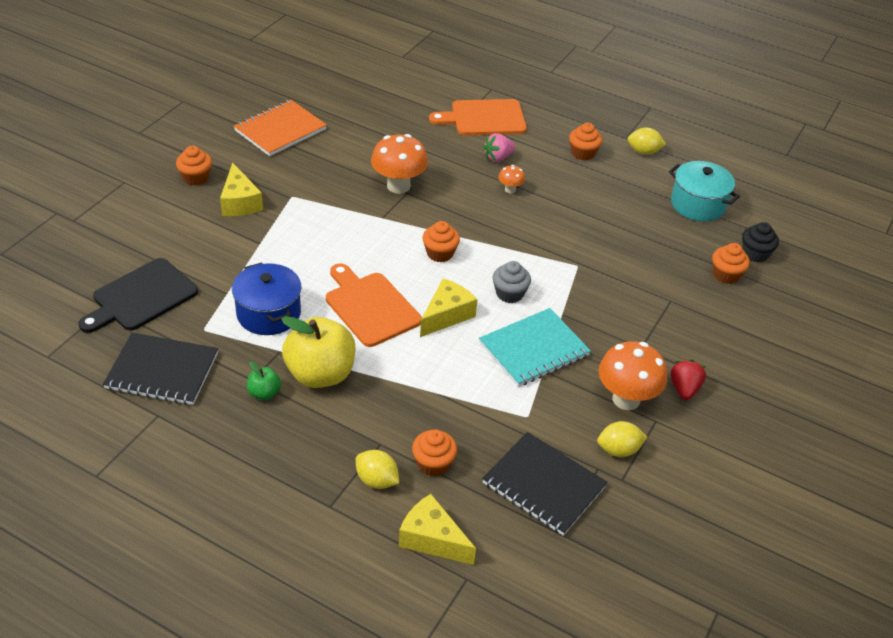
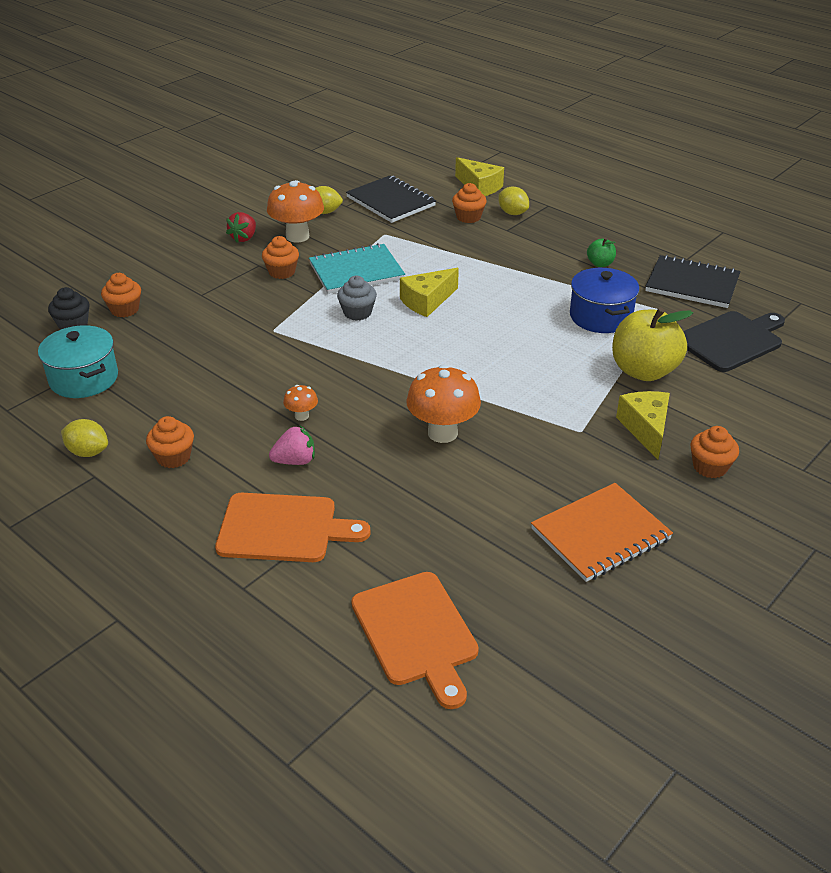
camera: 165 degrees left, 5 degrees down
yellow apple [281,316,355,388] -> yellow apple moved to [612,307,693,381]
orange cutting board [326,263,422,347] -> orange cutting board moved to [351,572,479,709]
orange cupcake [422,221,460,262] -> orange cupcake moved to [262,236,299,279]

